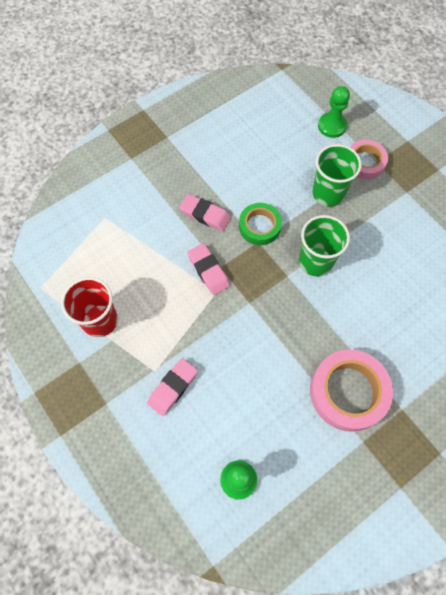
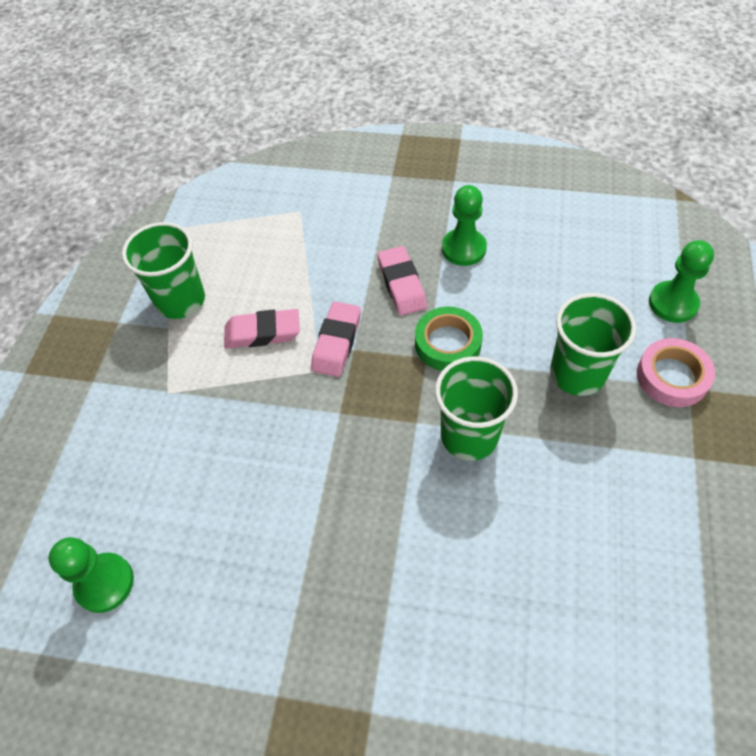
camera: 50 degrees right, 10 degrees down
red cup [61,277,118,337] -> green cup [122,222,205,319]
pink eraser [147,358,198,416] -> pink eraser moved to [224,309,300,348]
pink tape [310,349,393,432] -> none
none -> green pawn [442,185,487,266]

